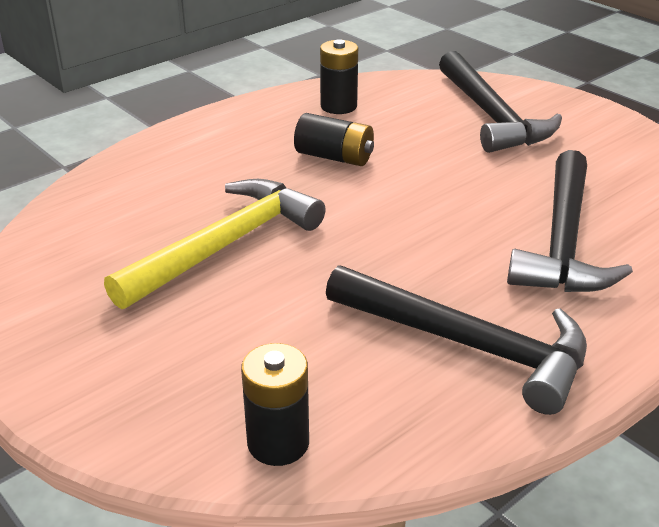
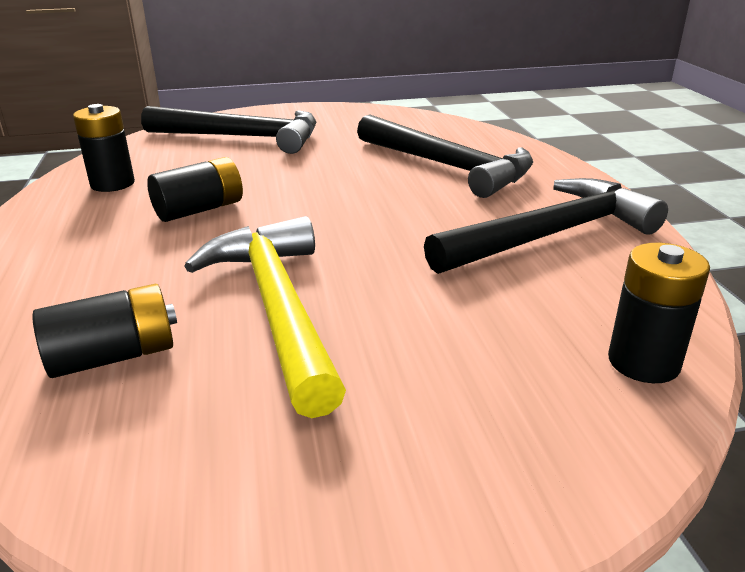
camera: 60 degrees left, 5 degrees down
none -> black battery [32,284,177,378]

